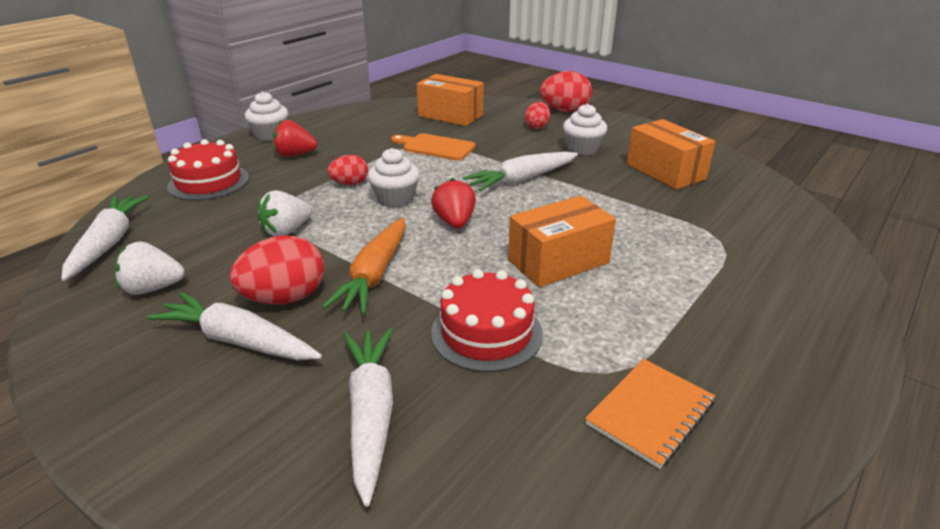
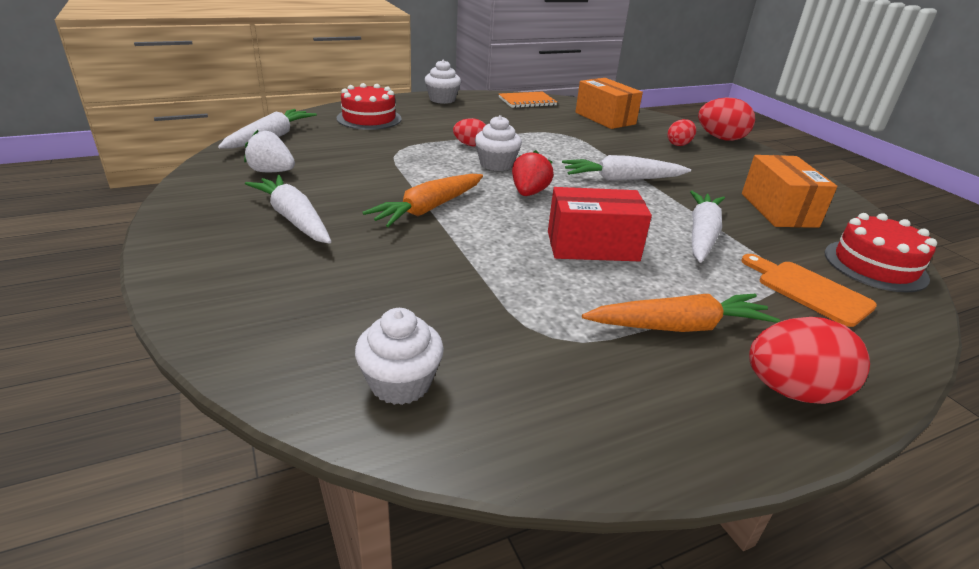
camera: 25 degrees right, 0 degrees up
red egg [230,235,324,305] -> red egg moved to [749,317,870,404]
white strawberry [257,190,312,237] -> none
red strawberry [272,120,317,157] -> none
white carrot [343,328,393,507] -> white carrot moved to [690,191,725,263]
orange cutting board [391,133,476,161] -> orange cutting board moved to [741,254,877,327]
red cake [431,269,543,372] -> red cake moved to [825,213,937,292]
orange box [508,195,616,287] -> red box [548,187,652,261]
white cupcake [563,104,607,156] -> white cupcake moved to [355,308,444,405]
orange notebook [585,359,715,469] -> orange notebook moved to [499,91,557,108]
none -> orange carrot [582,294,780,332]

